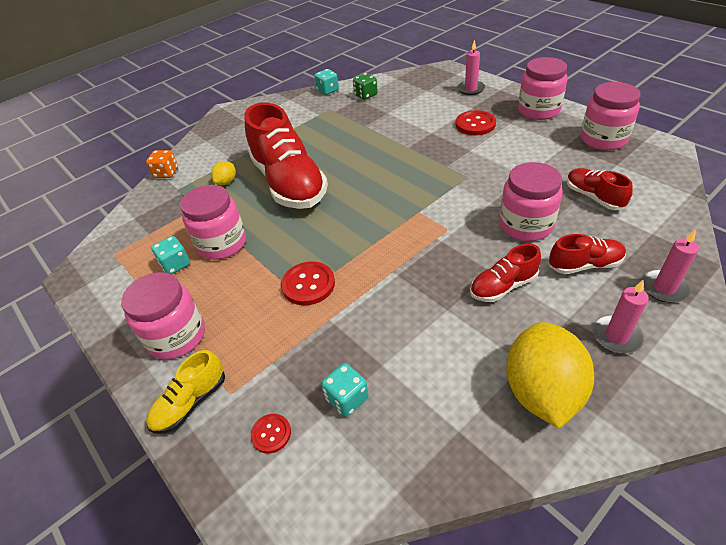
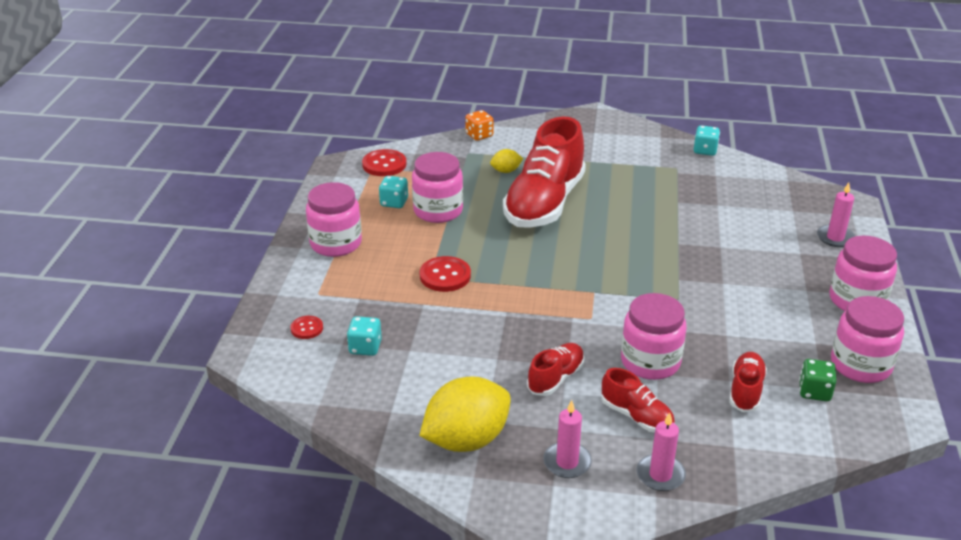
camera: 45 degrees right, 10 degrees down
yellow shoe [146,350,225,434] -> none
green dice [353,73,378,100] -> green dice moved to [799,359,837,401]
red button [456,110,496,135] -> red button moved to [362,149,406,176]
red shoe [470,244,541,302] -> red shoe turned 105 degrees clockwise [527,343,585,396]

